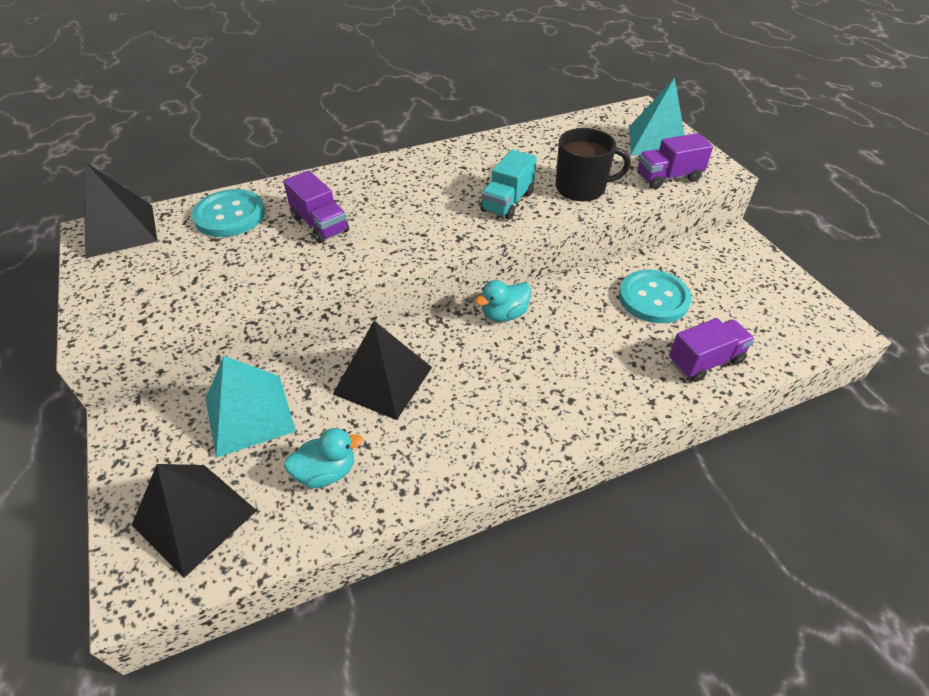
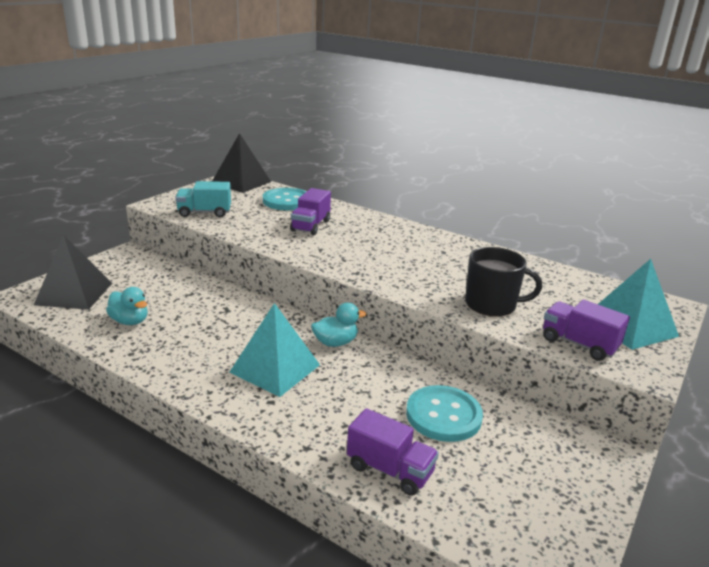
camera: 55 degrees right, 20 degrees down
turquoise pyramid [205,356,296,458] -> turquoise pyramid moved to [229,303,320,397]
black pyramid [333,321,432,420] -> none
turquoise duck [475,280,531,322] -> turquoise duck turned 135 degrees clockwise [311,302,366,347]
turquoise truck [480,149,537,220] -> turquoise truck moved to [175,181,231,217]
black mug [556,128,631,202] -> black mug turned 45 degrees counterclockwise [465,247,542,317]

